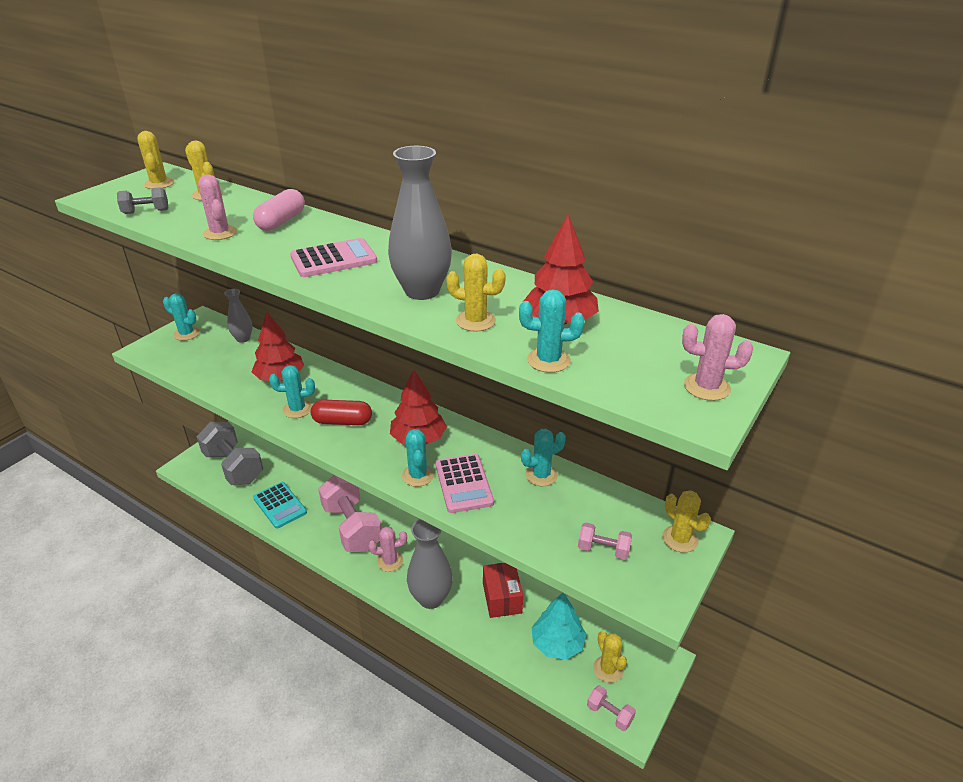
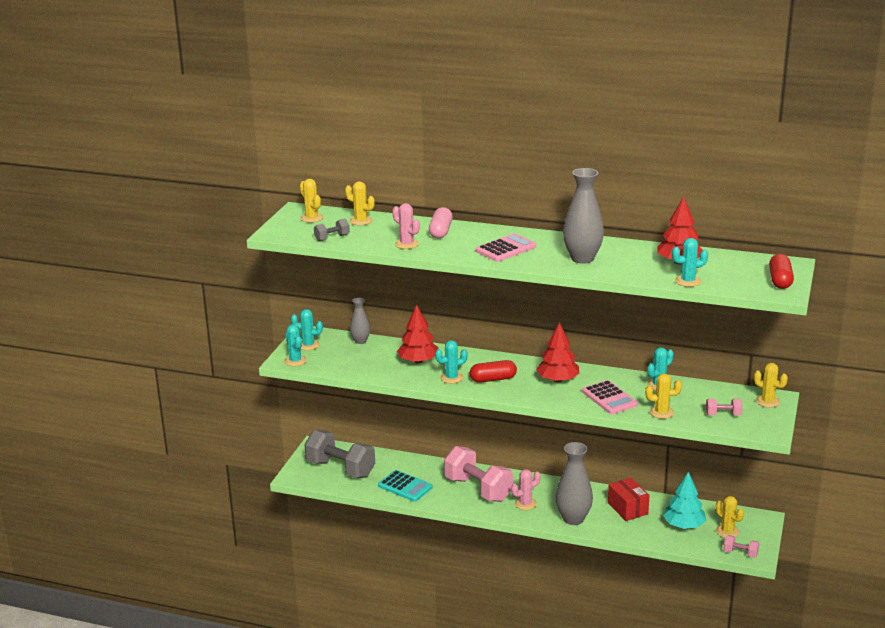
camera: 15 degrees left, 10 degrees down
turquoise cactus [402,429,434,487] -> turquoise cactus moved to [284,324,307,366]
yellow cactus [446,254,506,332] -> yellow cactus moved to [645,374,682,419]
pink cactus [682,314,753,401] -> red capsule [769,254,794,289]

